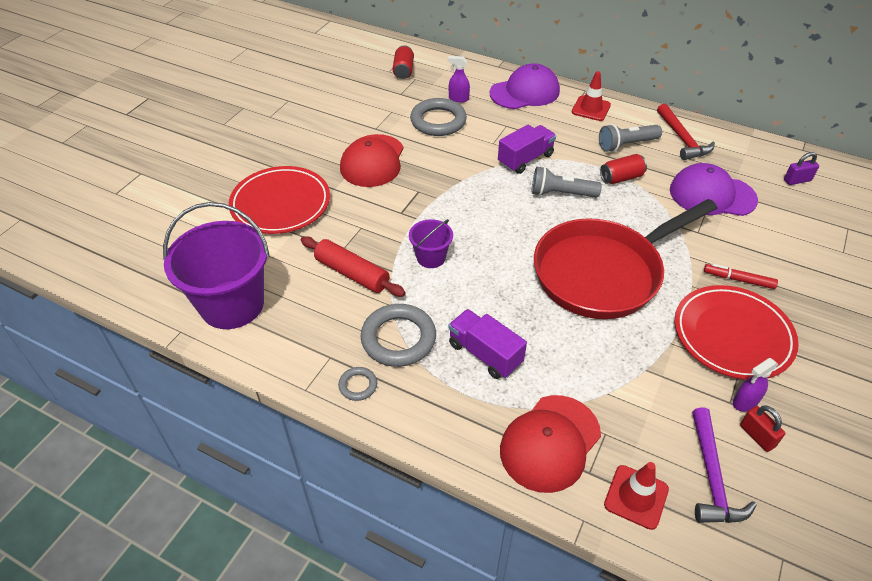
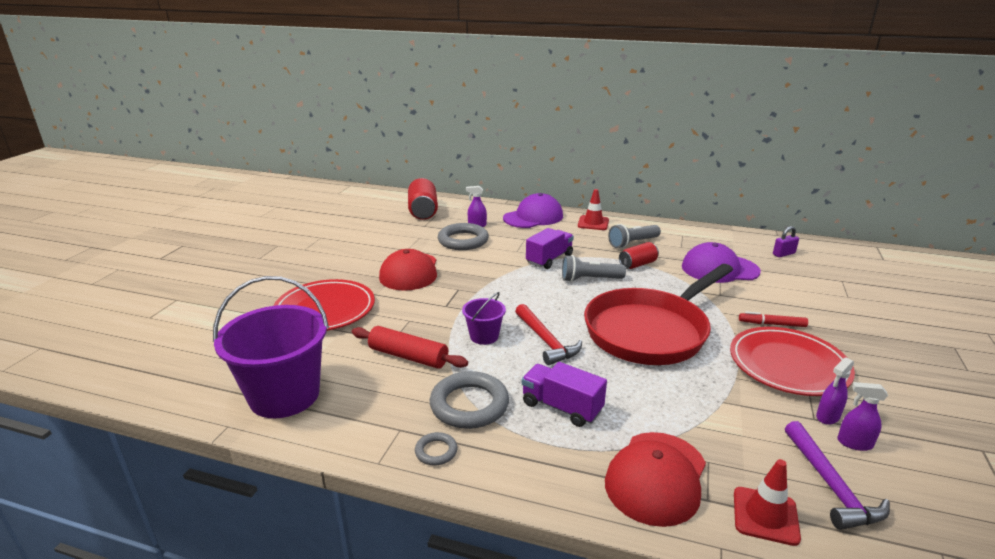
camera: 10 degrees left, 20 degrees down
red can [393,45,414,79] -> red can [408,178,438,220], size x1.64
red hammer [657,104,715,160] -> red hammer moved to [515,304,582,365]
red padlock [740,405,785,452] -> purple spray bottle [837,382,888,451]

